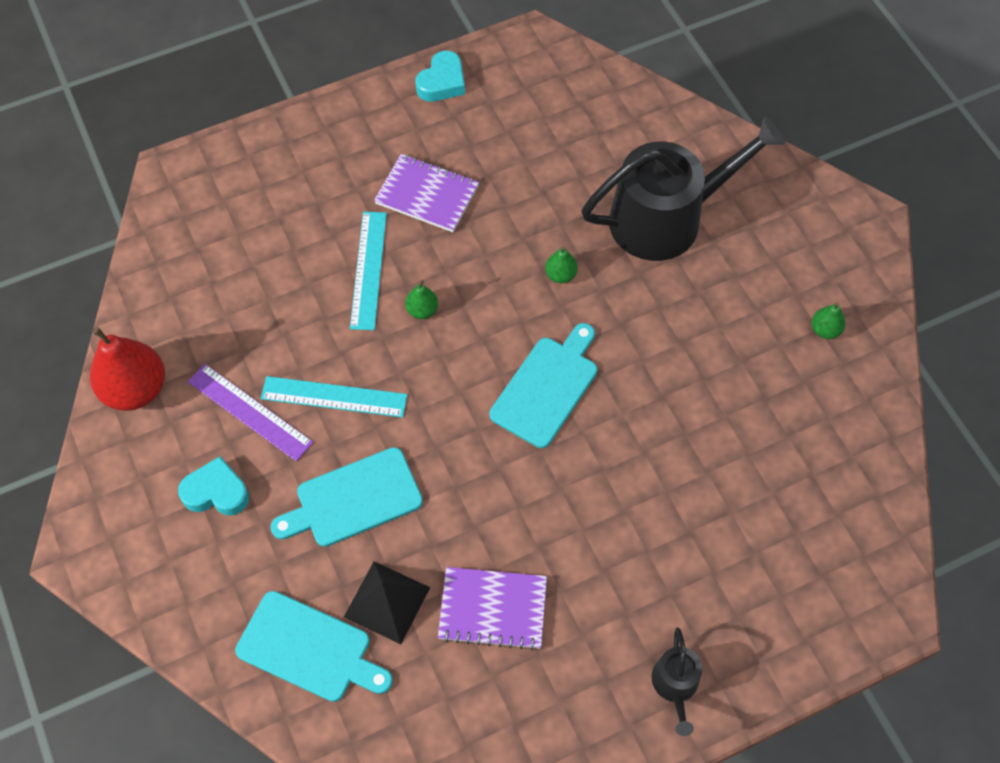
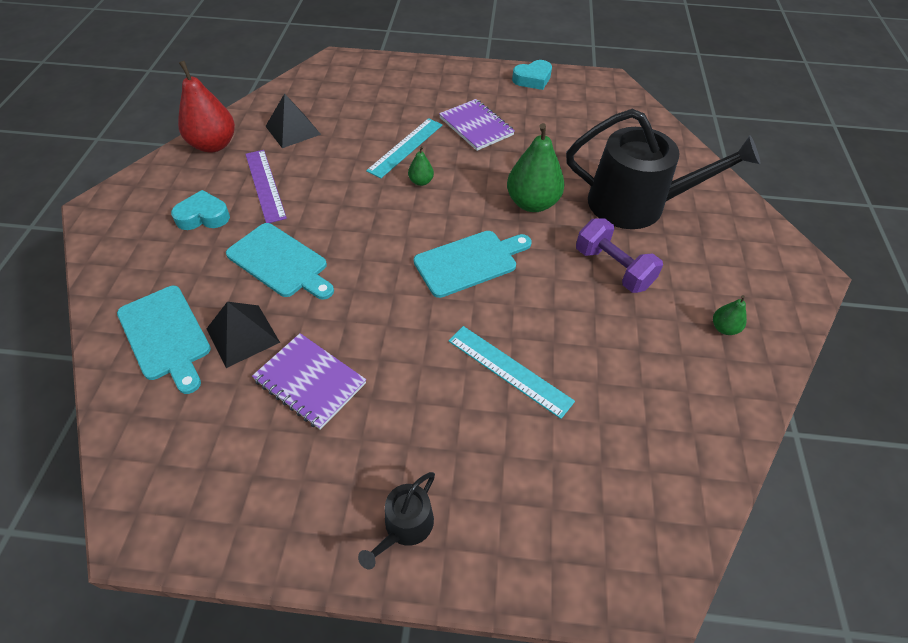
camera: 30 degrees right, 10 degrees down
turquoise heart [178,456,249,516] -> turquoise heart turned 45 degrees counterclockwise [171,190,230,230]
turquoise ruler [261,376,407,418] -> turquoise ruler moved to [449,326,575,419]
turquoise cutting board [270,447,423,547] -> turquoise cutting board turned 150 degrees counterclockwise [226,223,334,299]
green pear [545,247,578,283] -> green pear [507,123,565,212], size x2.11
none -> black pyramid [265,93,321,148]
none -> purple dumbbell [576,218,663,293]

